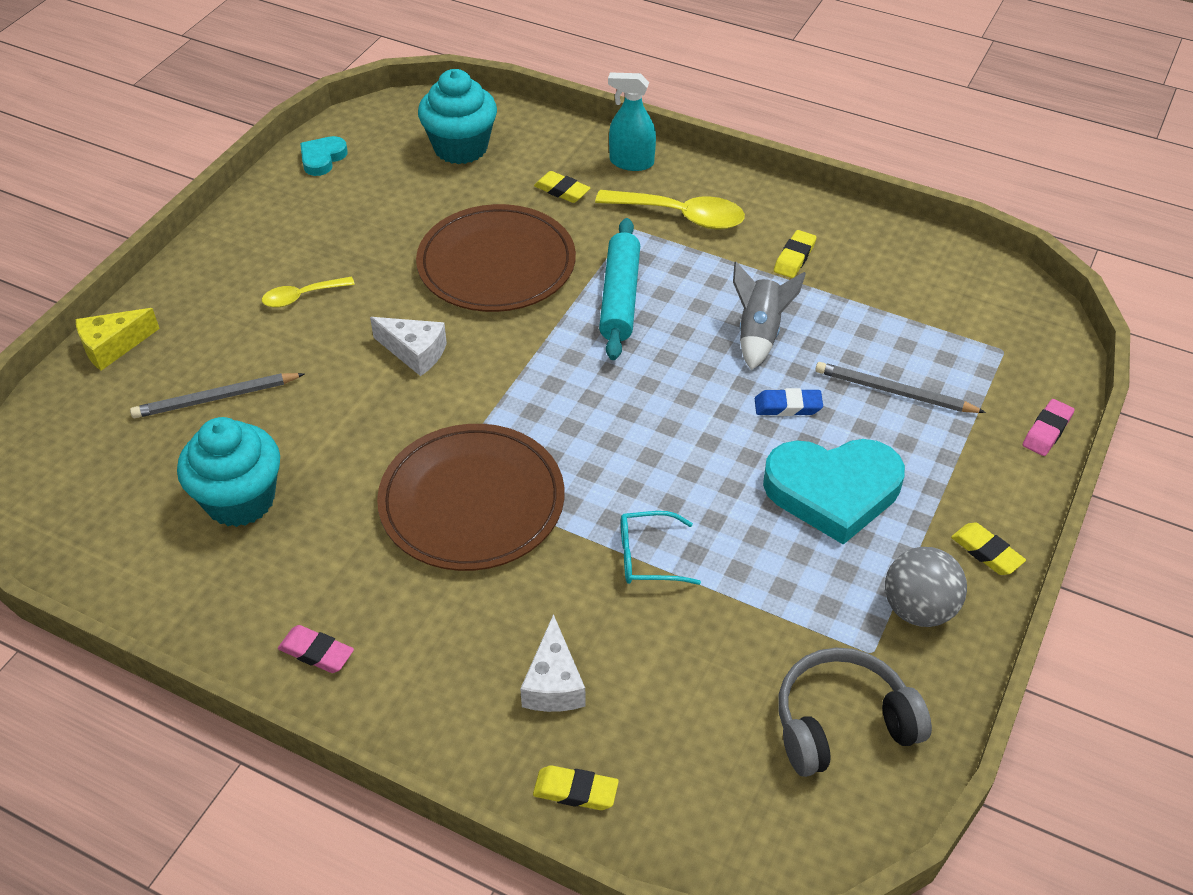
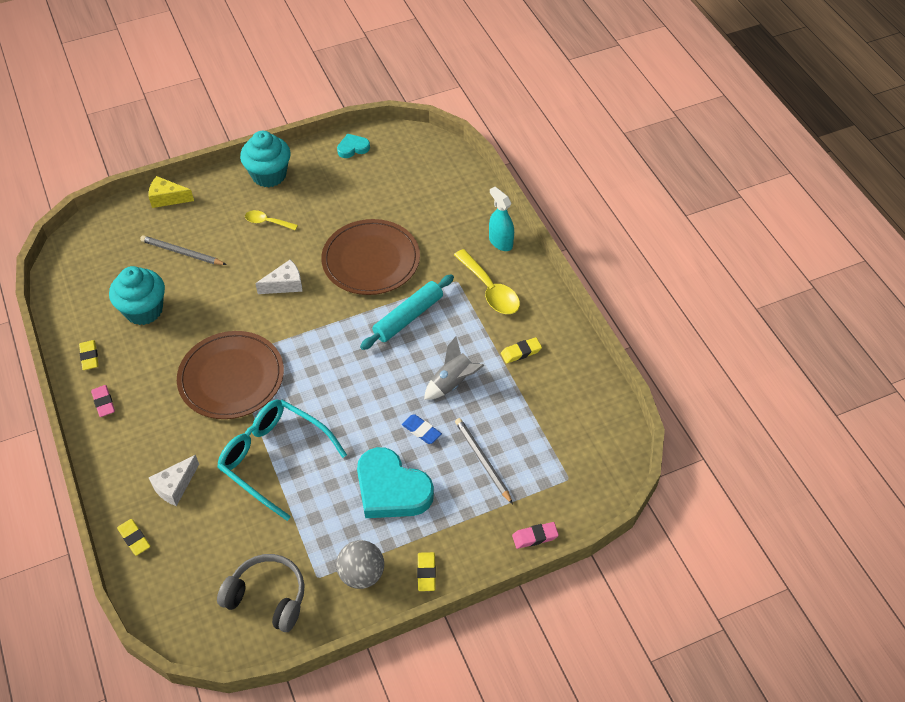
camera: 40 degrees right, 5 degrees up
white cheese [370,317,447,376] -> white cheese turned 90 degrees counterclockwise [255,259,303,294]
turquoise cupcake [418,69,497,164] -> turquoise cupcake moved to [240,131,290,188]
yellow eraser [534,171,591,203] -> yellow eraser moved to [79,340,99,370]
turquoise glasses [621,511,701,585] -> turquoise glasses [217,399,347,521], size x2.06

